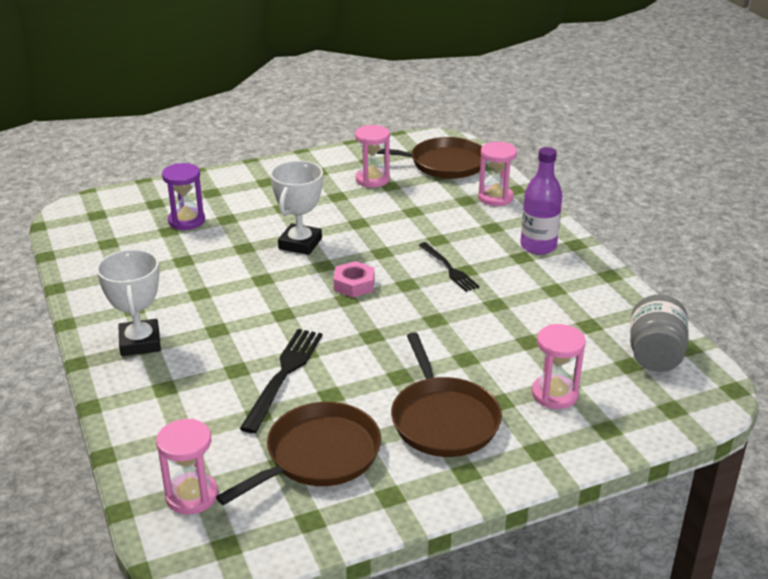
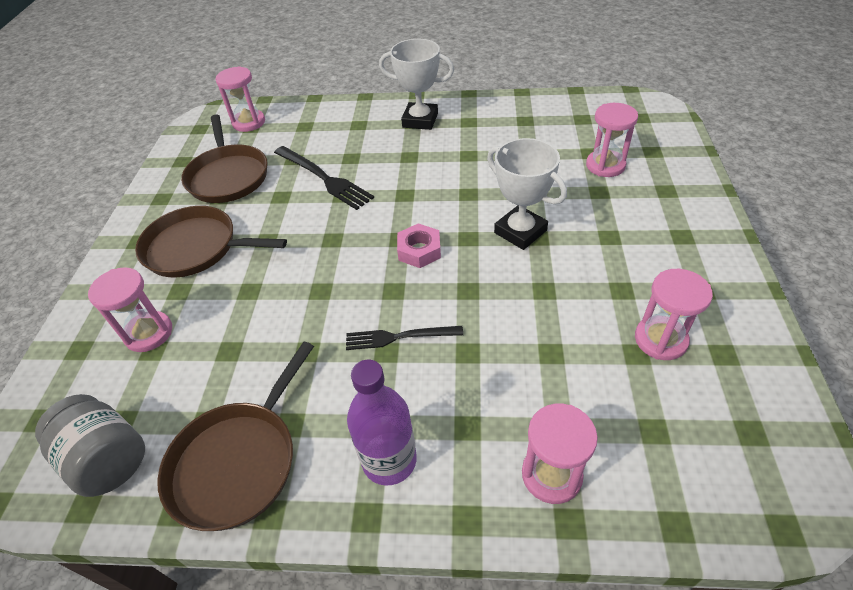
camera: 120 degrees right, 15 degrees up
purple hourglass [162,163,205,230] -> pink hourglass [586,103,638,177]
brown pan [376,137,482,179] -> brown pan moved to [157,342,314,531]

